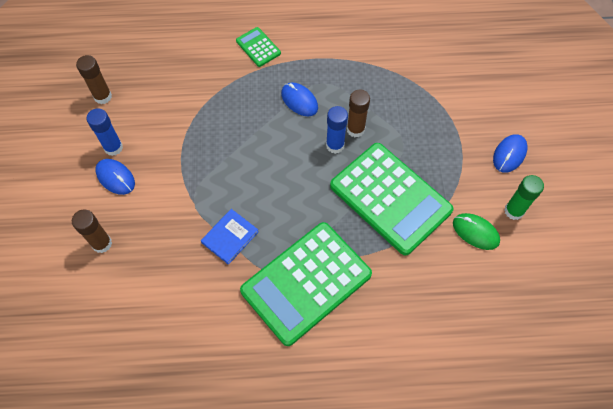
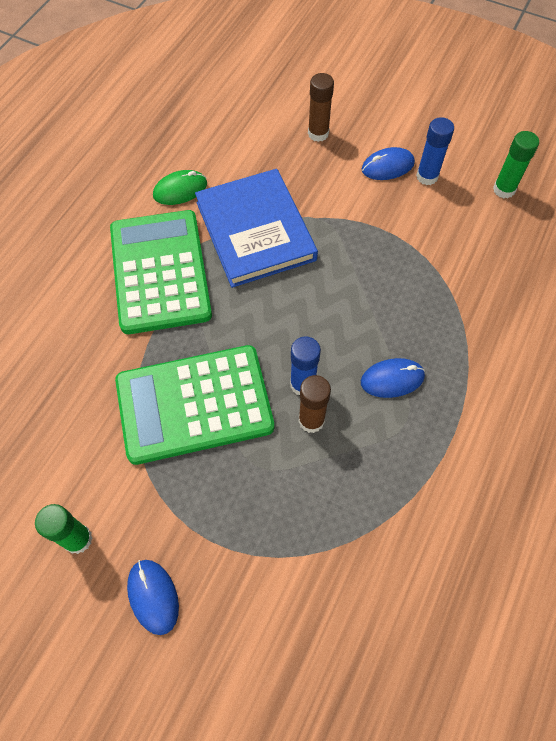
camera: 120 degrees right, 0 degrees up
brown glue stick [76,55,112,104] -> green glue stick [493,131,539,198]
blue book [201,209,258,265] -> blue book [195,169,318,288], size x2.11
green calculator [236,27,281,67] -> none
green mouse [453,213,500,250] -> green mouse moved to [153,170,207,205]

